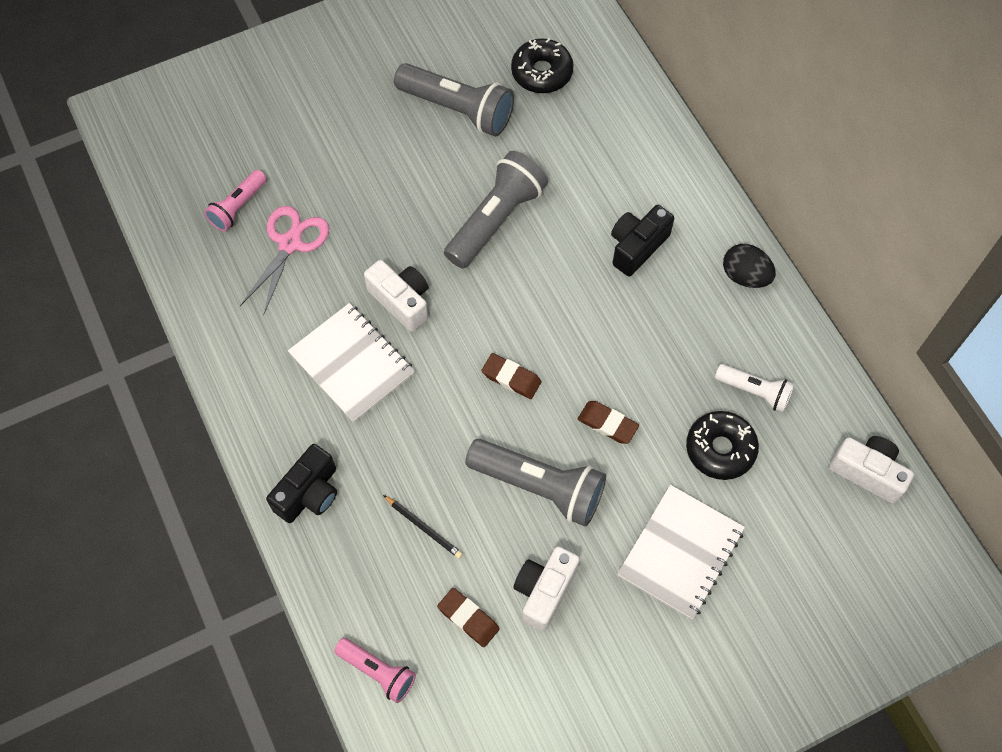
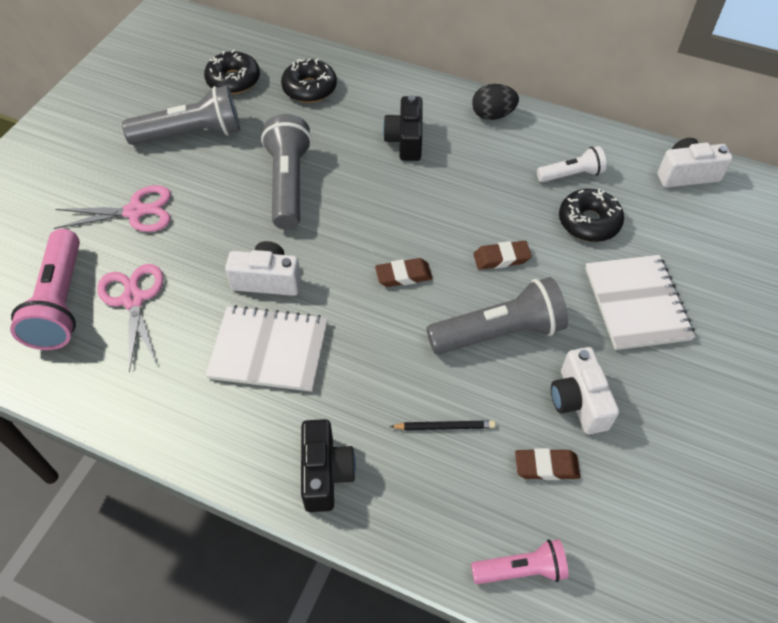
camera: 40 degrees left, 10 degrees down
pink flashlight [204,170,267,232] -> pink flashlight [10,229,80,350], size x1.74
none -> pink scissors [54,185,171,232]
none -> black donut [281,59,337,103]

